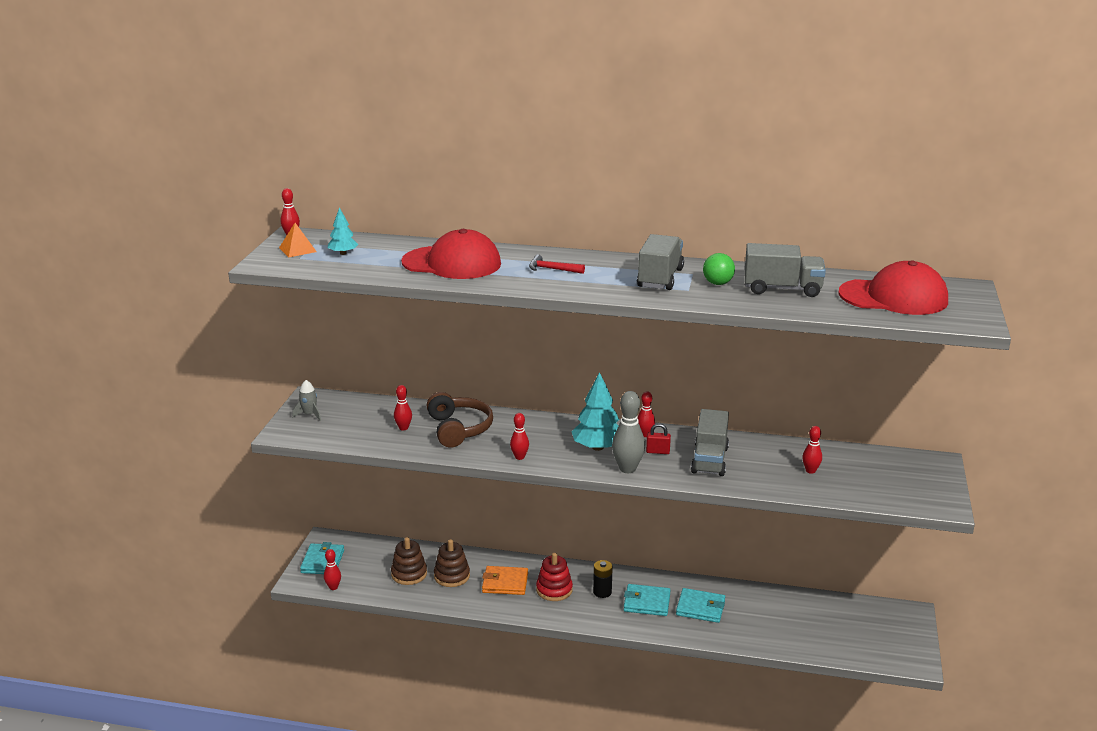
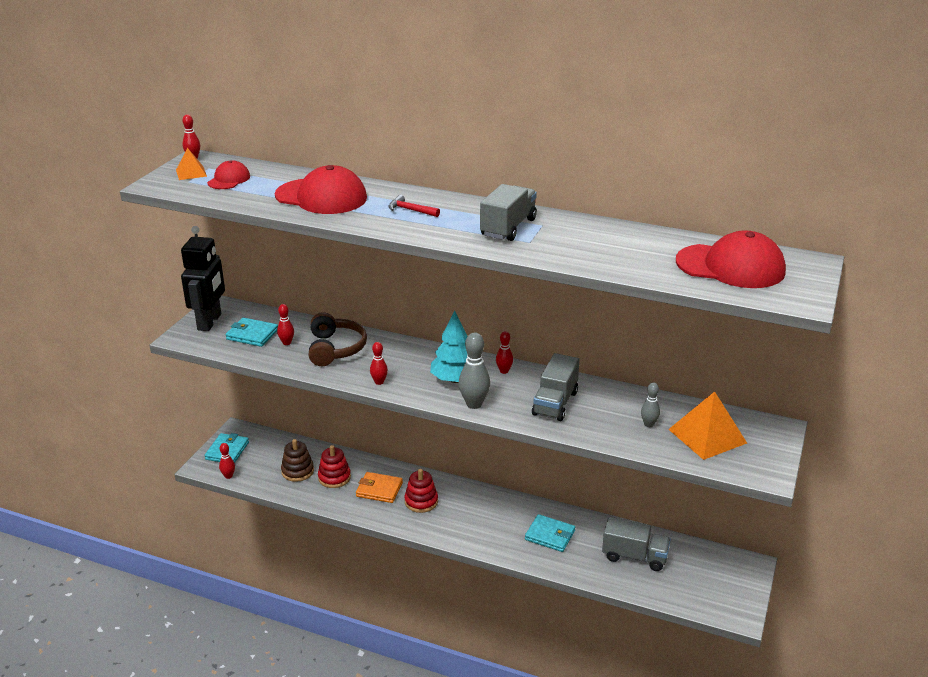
camera: 10 degrees right, 5 degrees up
grey rocket [292,380,321,421] -> black robot [181,226,225,331]
turquoise tree [328,207,358,255] -> red cap [207,160,250,189]
brown stacking toy [434,539,470,587] -> red stacking toy [318,445,351,488]
black battery [593,560,613,598] -> none
turquoise wallet [624,584,671,616] -> turquoise wallet moved to [226,317,278,347]
red padlock [646,423,671,454] -> none
green ball [703,253,735,285] -> none
grey truck [744,243,826,297] -> grey truck moved to [602,517,671,571]
red bowling pin [802,426,822,474] -> grey bowling pin [641,383,660,427]
none -> orange pyramid [668,391,747,460]

